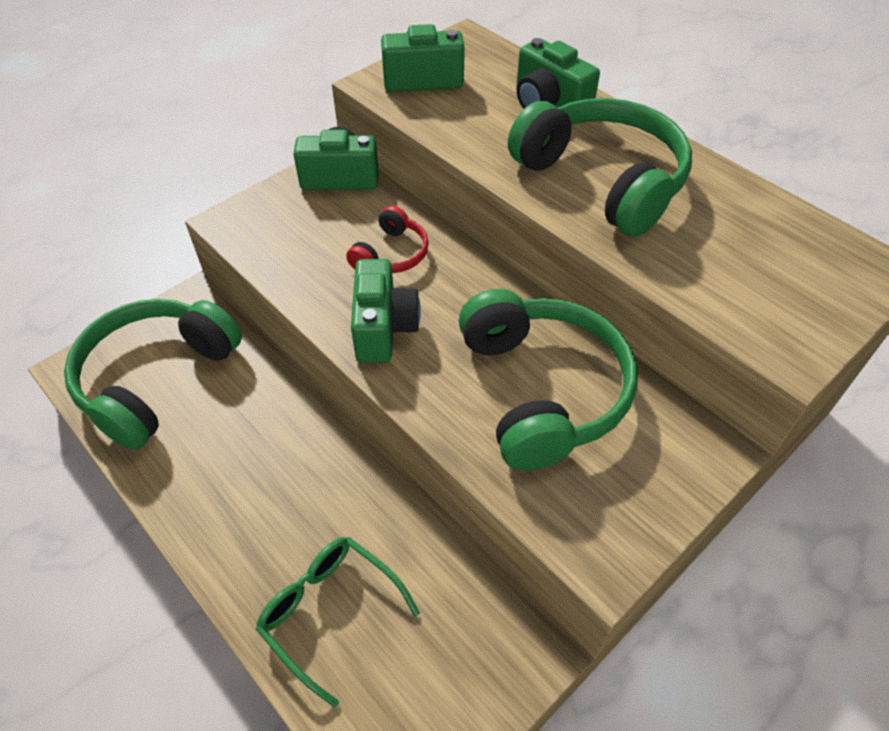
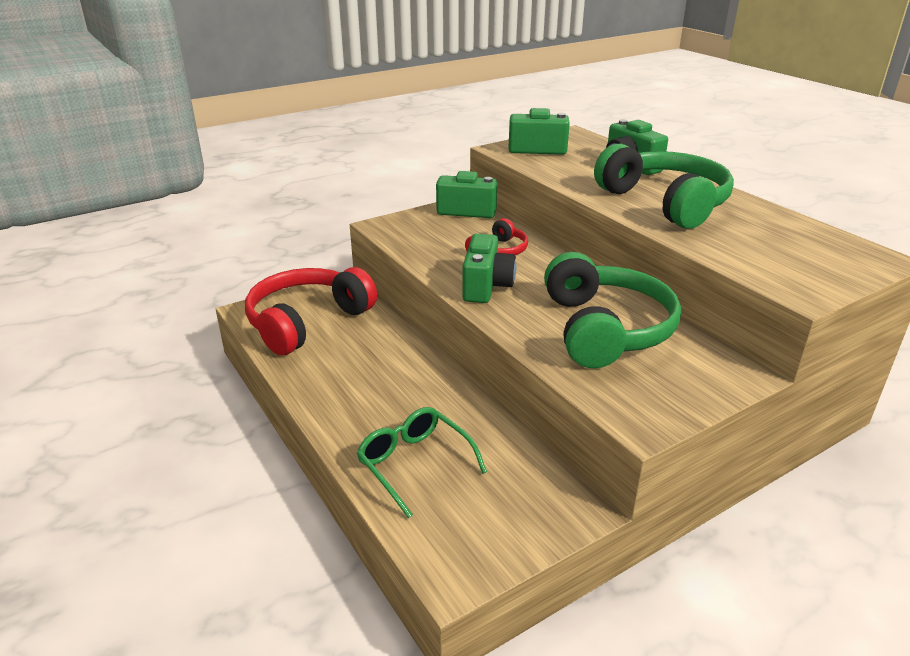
camera: 10 degrees right, 20 degrees down
green headphones [64,299,242,450] -> red headphones [245,267,377,355]

